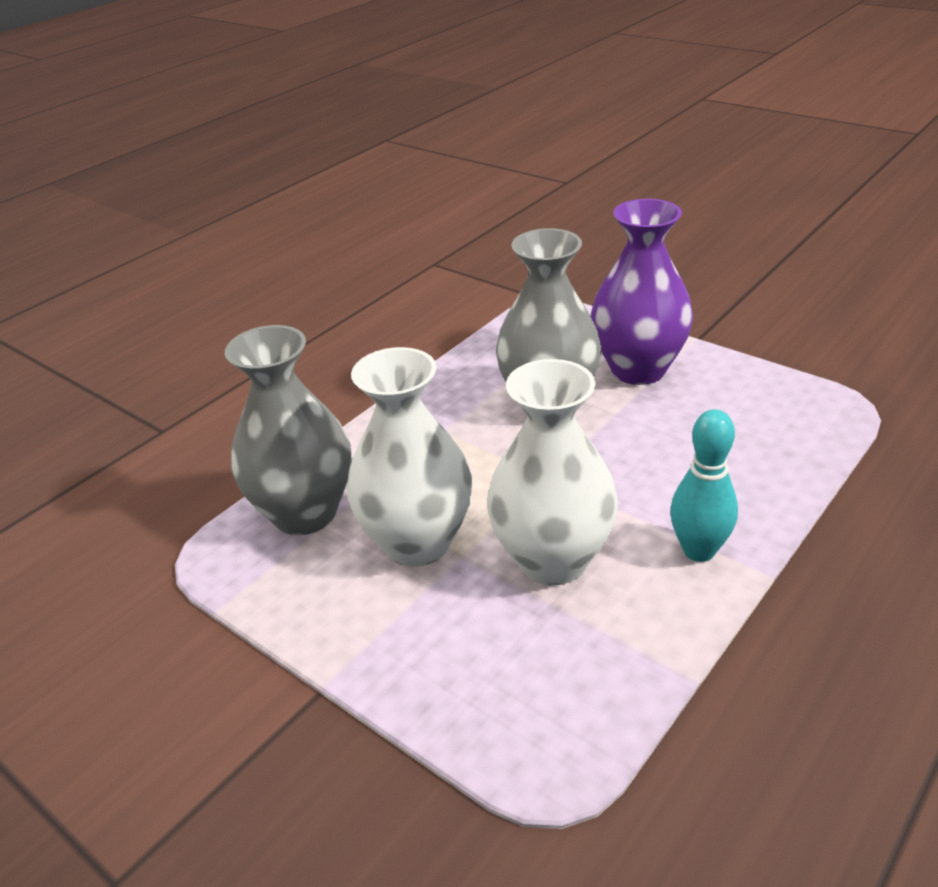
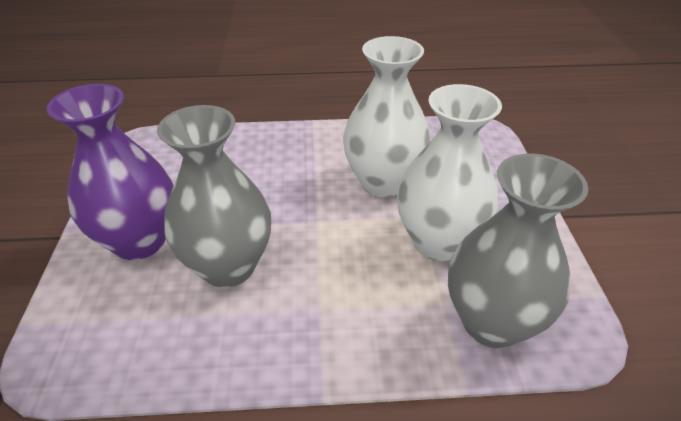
camera: 135 degrees left, 5 degrees up
turquoise bowling pin [670,409,738,562] -> none

